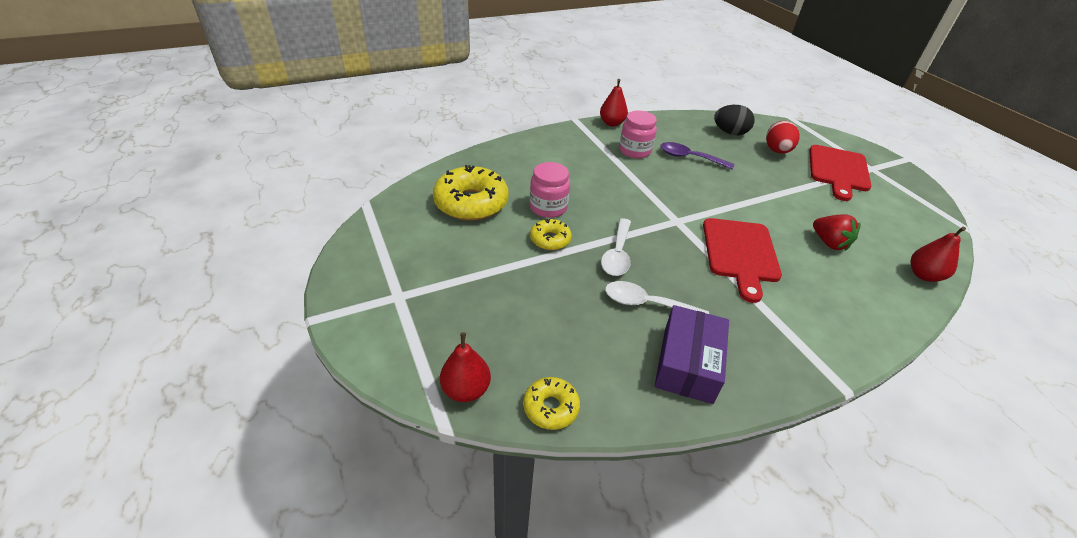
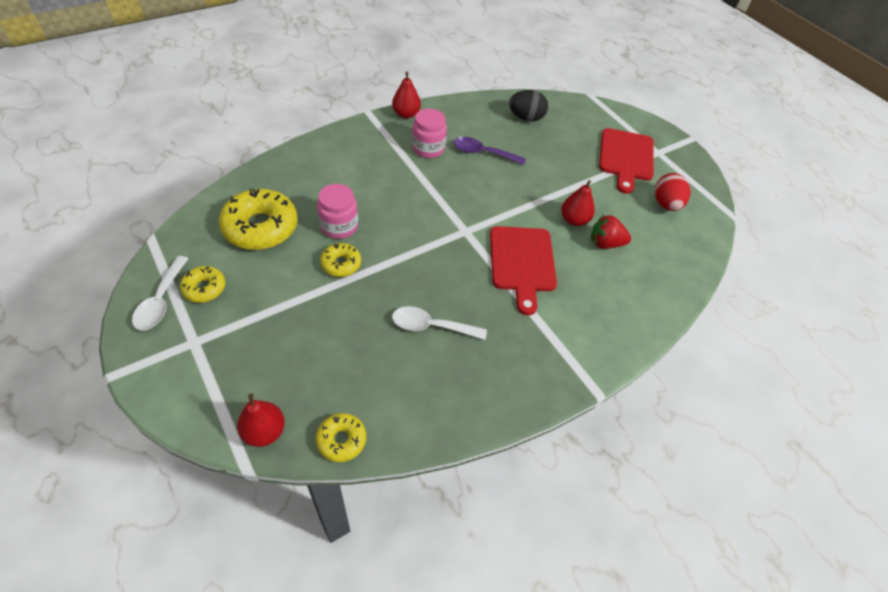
camera: 10 degrees left, 10 degrees up
white spoon [601,218,631,276] -> white spoon moved to [132,256,189,330]
purple box [655,305,729,404] -> none
red egg [766,121,800,154] -> red egg moved to [655,173,691,211]
red strawberry [813,214,861,251] -> red strawberry turned 135 degrees clockwise [591,214,631,249]
red pear [911,227,966,282] -> red pear moved to [561,180,595,226]
none -> yellow donut [180,266,226,303]

